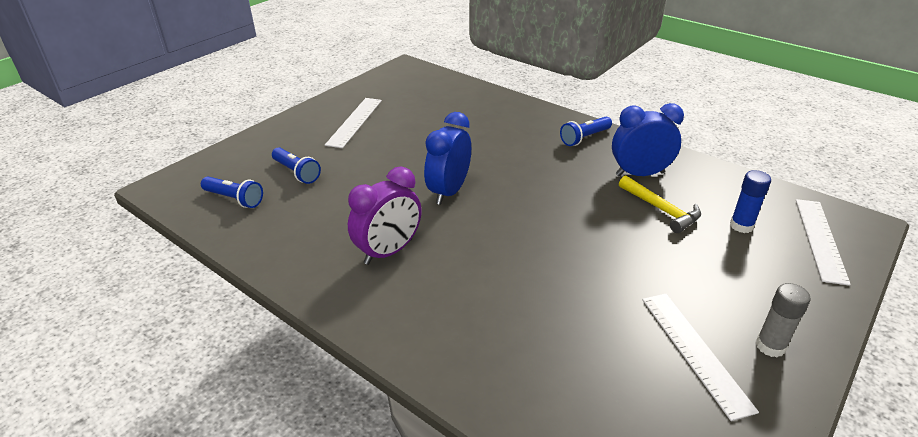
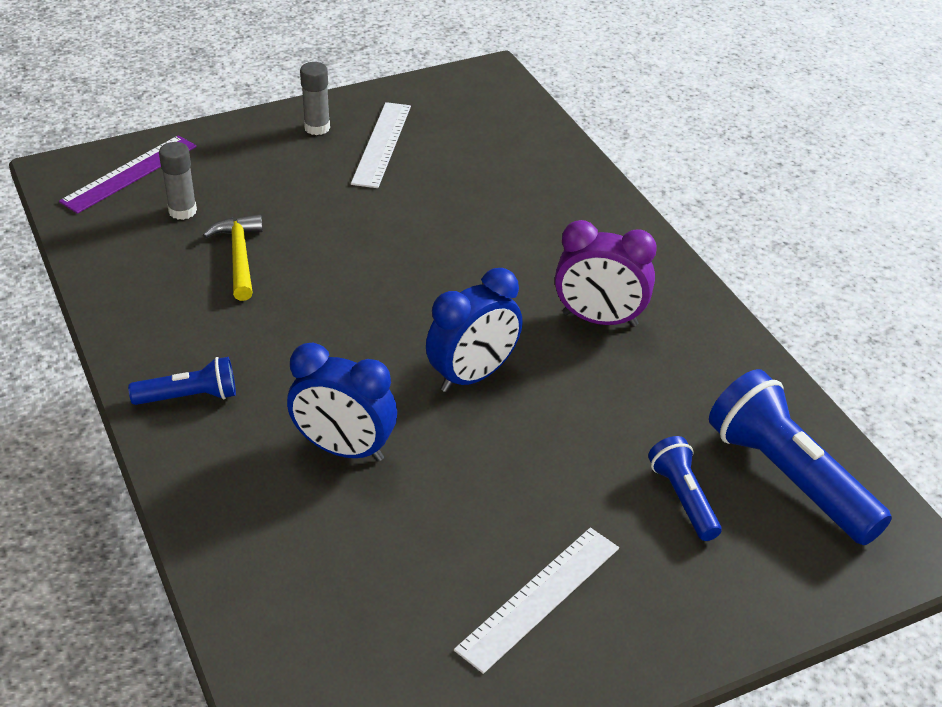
camera: 155 degrees left, 5 degrees up
blue flashlight [201,176,263,208] -> blue flashlight [709,369,892,545], size x1.84
purple clock [348,167,422,265] -> purple clock turned 150 degrees counterclockwise [555,220,657,327]
blue clock [612,103,684,176] -> blue clock moved to [287,343,397,462]
blue glue stick [730,170,771,233] -> grey glue stick [159,142,197,220]
white ruler [796,199,851,286] -> purple ruler [59,135,197,214]

